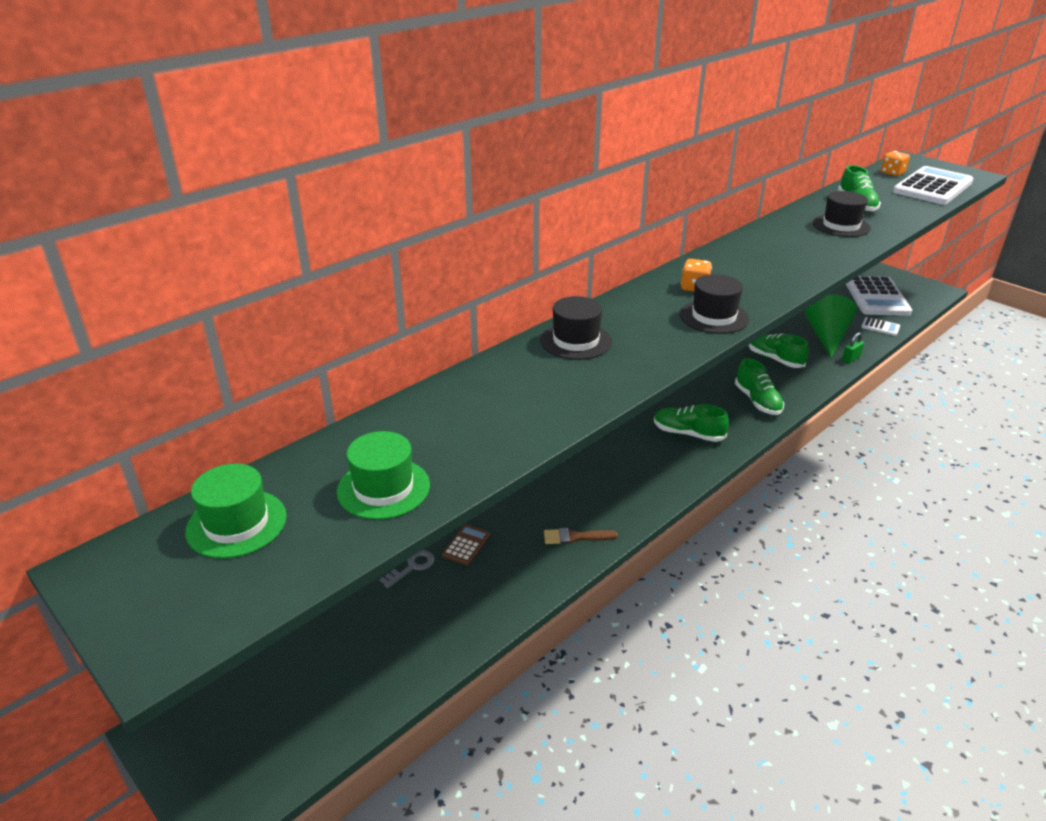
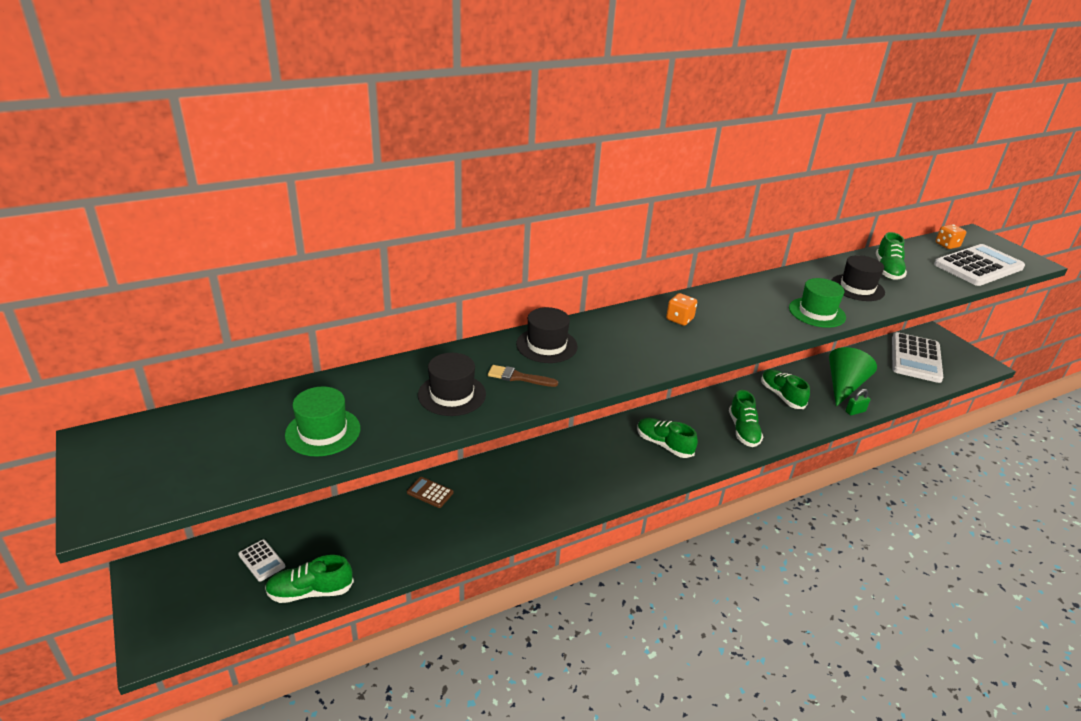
camera: 15 degrees right, 0 degrees up
green hat [185,464,287,559] -> green hat moved to [789,278,846,328]
grey key [379,550,435,588] -> none
brown calculator [442,524,491,566] -> brown calculator turned 105 degrees counterclockwise [407,477,453,508]
brown brush [544,528,618,544] -> brown brush moved to [488,365,558,387]
black hat [680,274,749,334] -> black hat moved to [418,353,486,416]
white calculator [861,317,900,336] -> white calculator moved to [238,539,285,582]
none -> green shoe [265,555,354,603]

